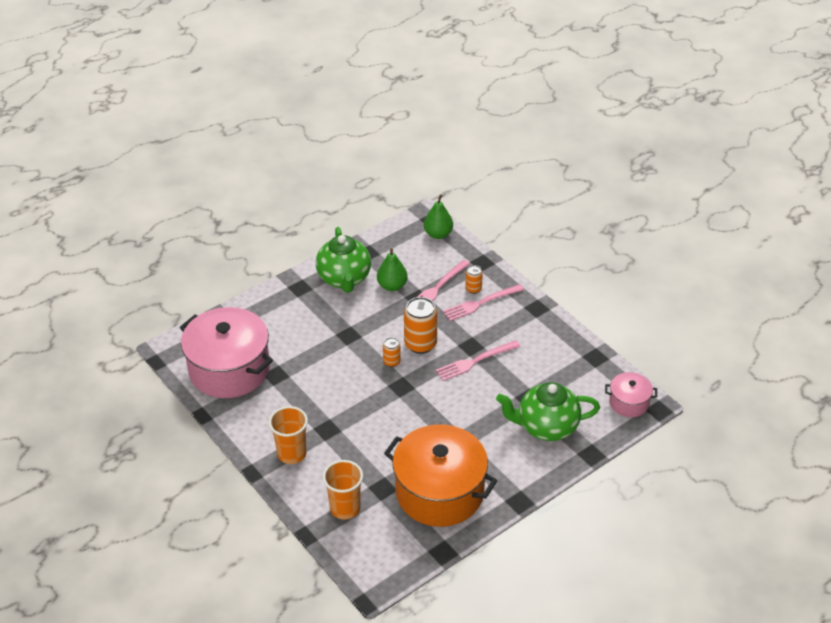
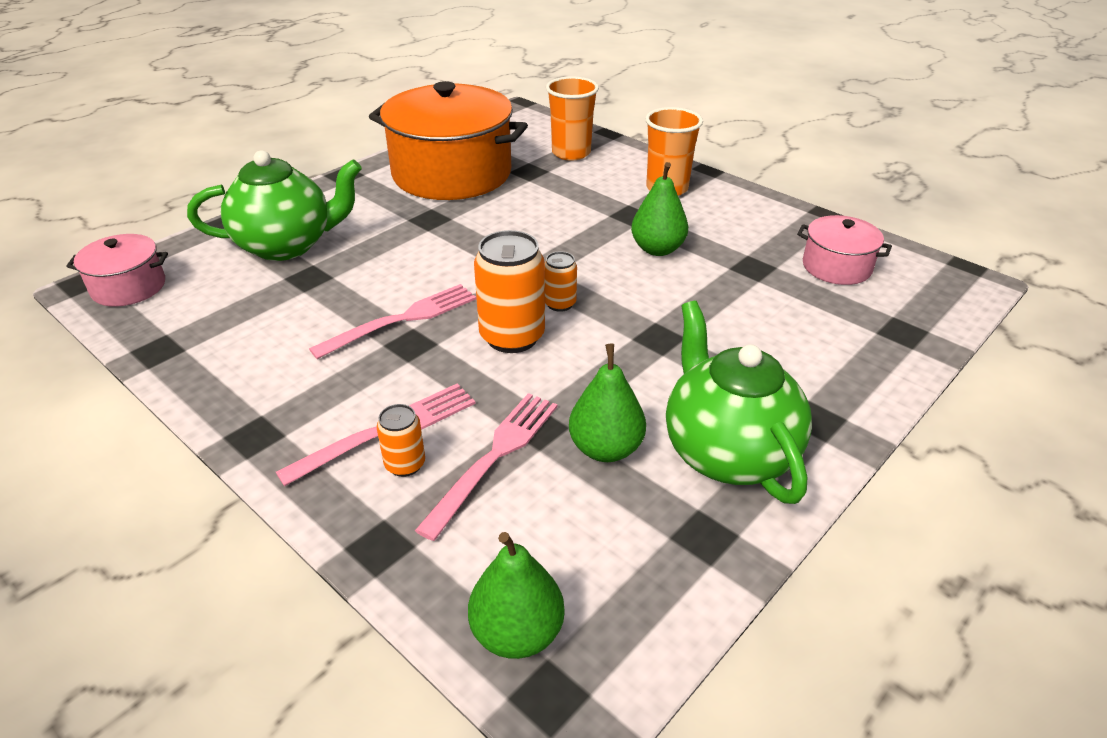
camera: 170 degrees right, 5 degrees down
pink pot [180,307,273,398] -> pink pot [797,215,892,285], size x0.48
none -> green pear [631,162,688,256]

